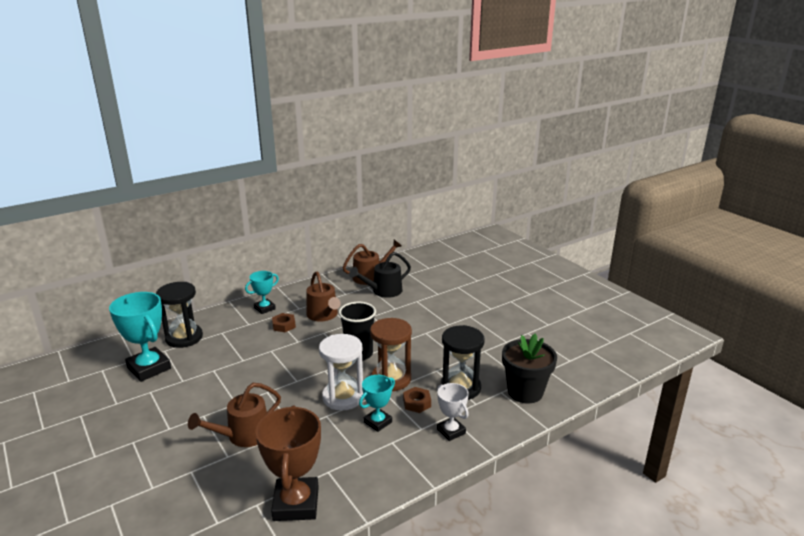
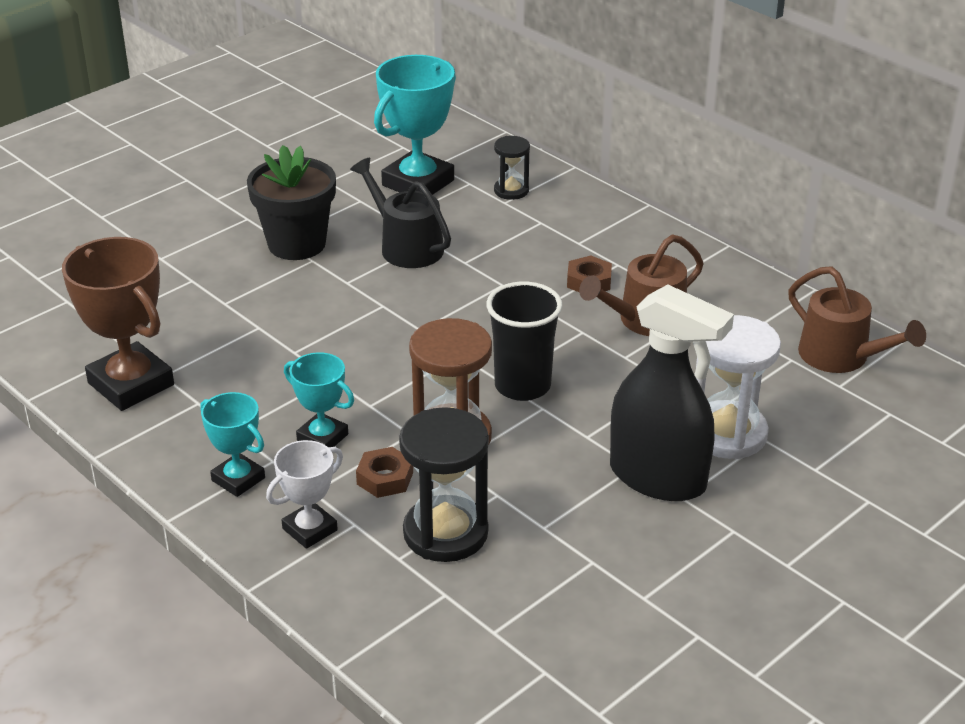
camera: 80 degrees right, 10 degrees up
black hourglass [156,282,203,348] -> black hourglass [494,136,530,200], size x0.55
brown watering can [188,383,281,447] -> none
turquoise trophy [245,271,279,314] -> turquoise trophy moved to [200,392,265,497]
brown trophy [255,406,321,521] -> brown trophy turned 60 degrees clockwise [62,237,174,411]
white hourglass [319,334,363,411] -> white hourglass moved to [696,315,781,459]
black watering can [349,252,411,298] -> black watering can moved to [350,158,451,268]
black flower pot [502,333,557,403] -> black flower pot moved to [247,145,336,260]
none -> black spray bottle [610,284,734,501]

